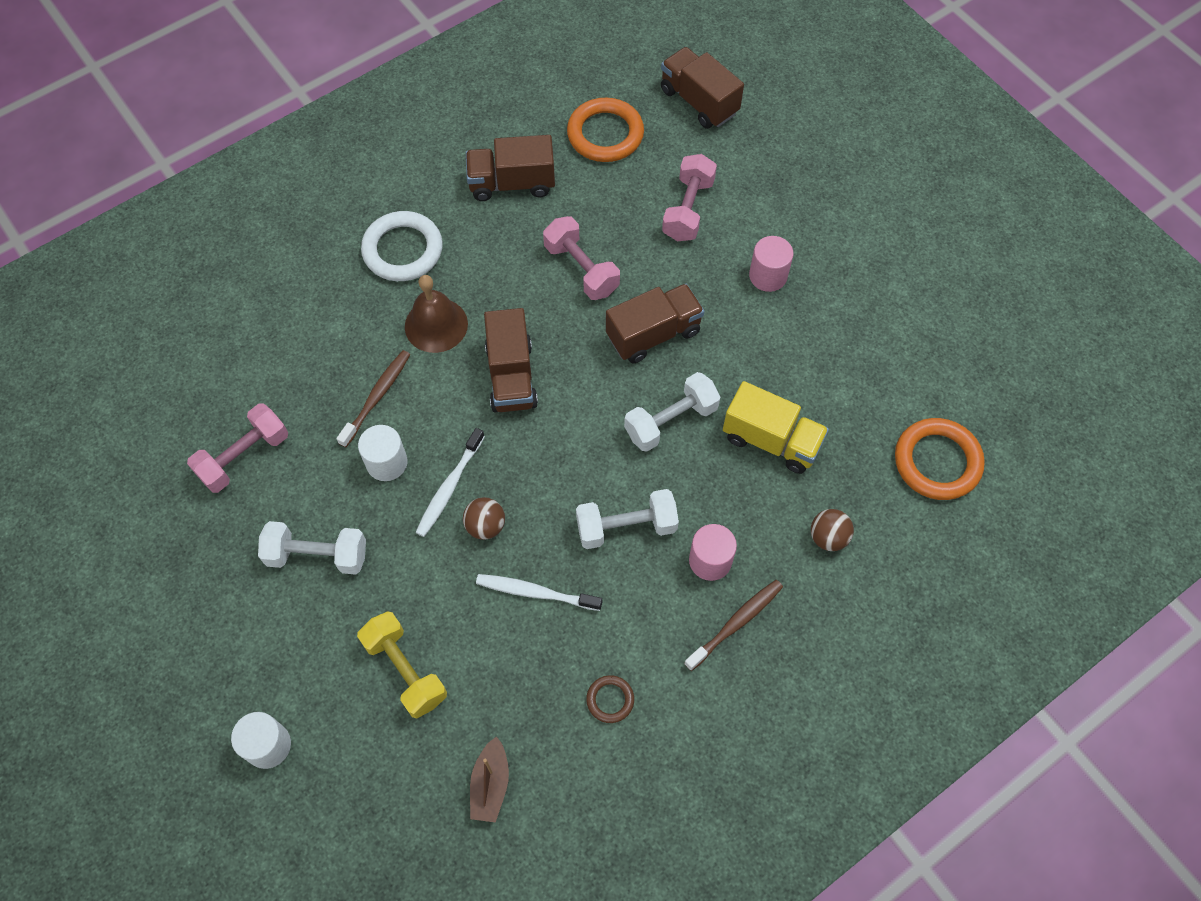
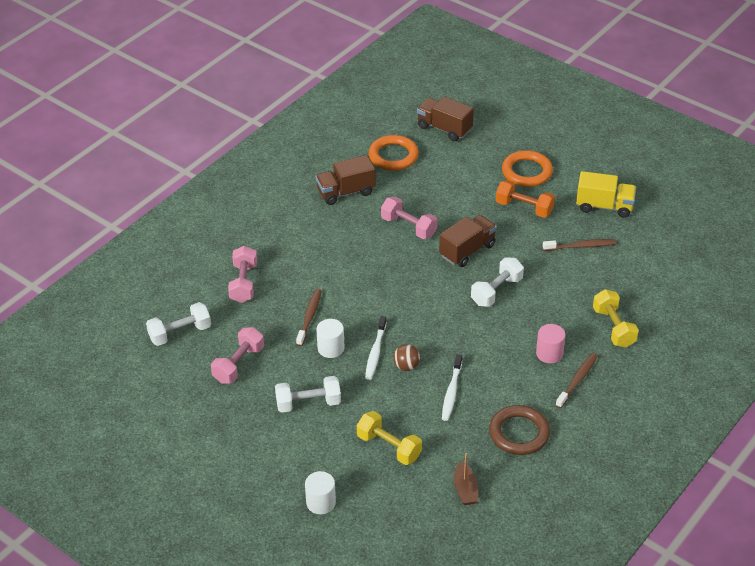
camera: 15 degrees left, 20 degrees down
white ring [361,211,443,281] -> none
brown bell [405,275,468,353] -> none
white toothbrush [476,574,602,611] -> white toothbrush turned 75 degrees counterclockwise [442,354,462,421]
brown truck [484,308,538,412] -> none
white dumbbell [576,489,679,549] -> white dumbbell moved to [146,302,211,346]
brown ring [586,675,634,723] -> brown ring [489,405,550,455], size x2.02
pink dumbbell [662,154,717,241] -> pink dumbbell moved to [228,246,257,303]
yellow truck [723,381,829,474] -> yellow truck moved to [576,171,636,218]
pink cylinder [749,236,793,292] -> orange dumbbell [496,180,555,218]
brown ball [811,509,854,551] -> yellow dumbbell [593,289,639,347]
orange ring [895,418,985,500] -> orange ring moved to [502,150,553,187]
none -> brown toothbrush [543,239,616,251]

